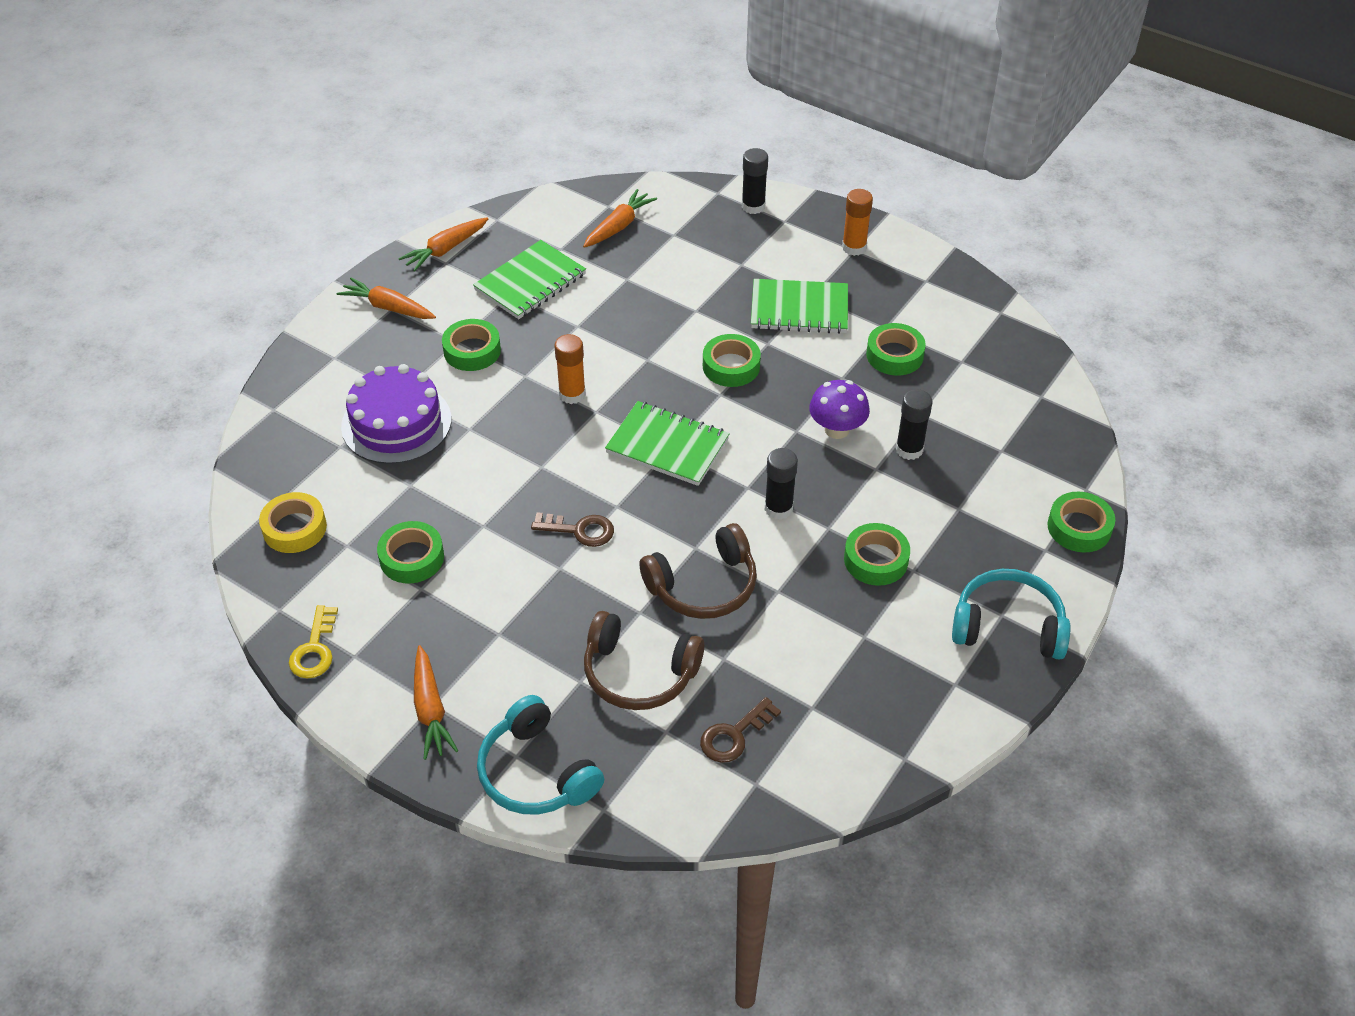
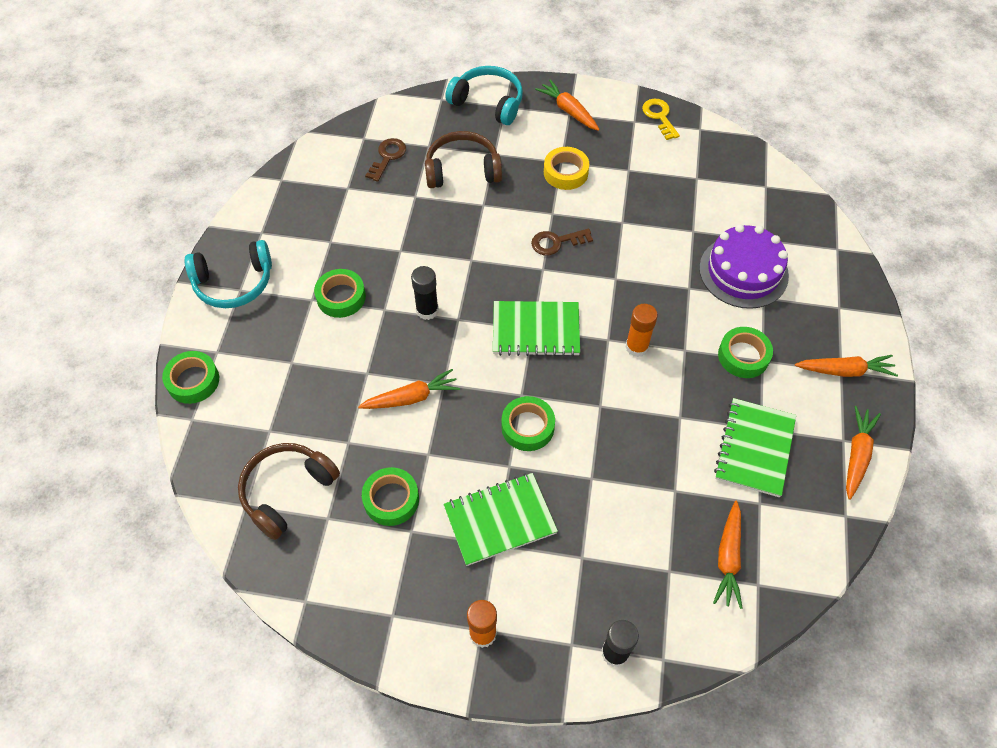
camera: 155 degrees right, 10 degrees up
yellow tape [259,492,327,553] -> yellow tape moved to [544,147,589,190]
green tape [377,521,444,583] -> none
brown headphones [639,523,757,619] -> brown headphones moved to [238,443,340,540]
purple mushroom [809,380,870,439] -> orange carrot [358,369,460,409]
black glue stick [896,389,933,460] -> none

